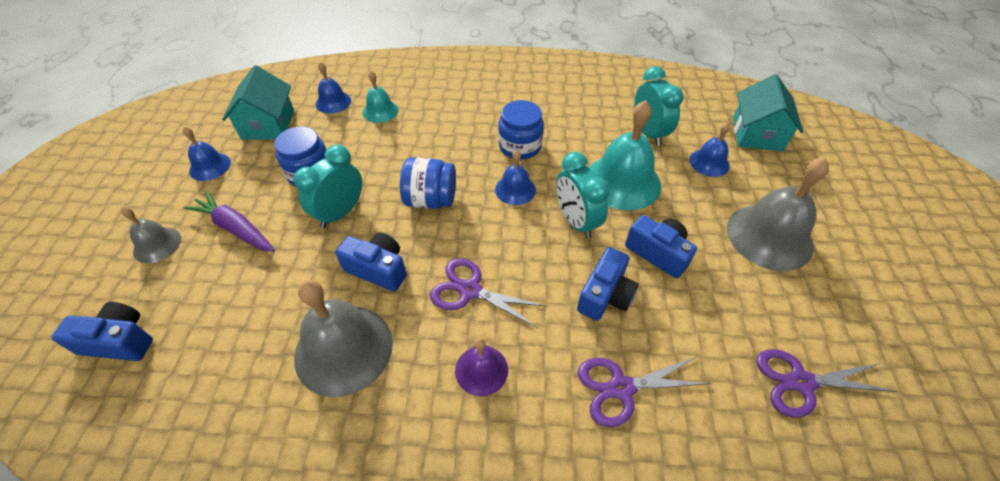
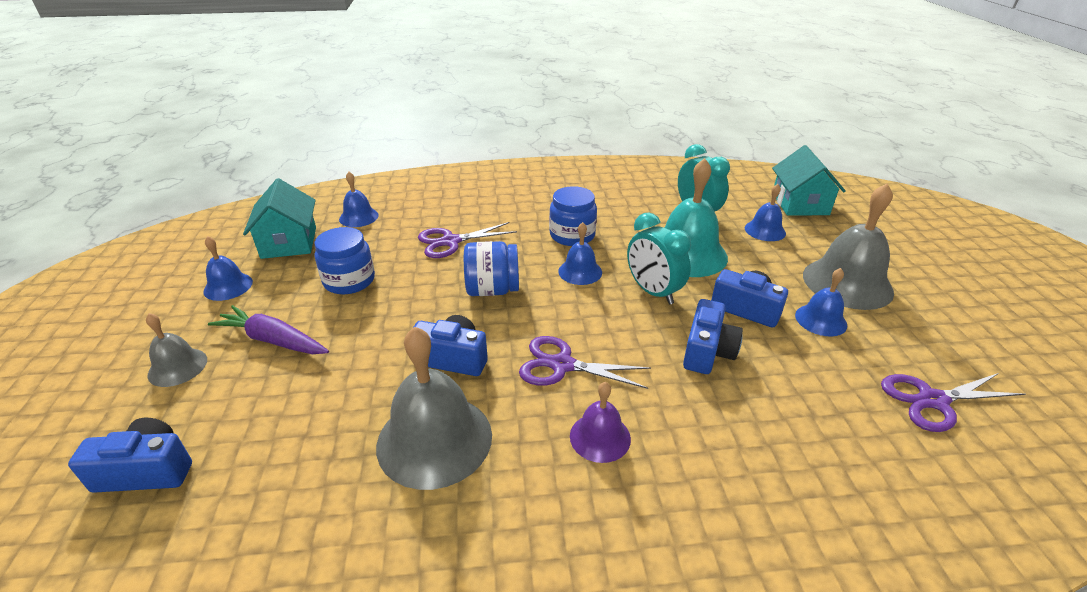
camera: 10 degrees left, 15 degrees down
turquoise clock [293,145,362,228] -> none
turquoise bell [363,71,399,123] -> none
purple scissors [578,357,711,427] -> purple scissors moved to [418,222,517,258]
none -> blue bell [795,268,847,336]

